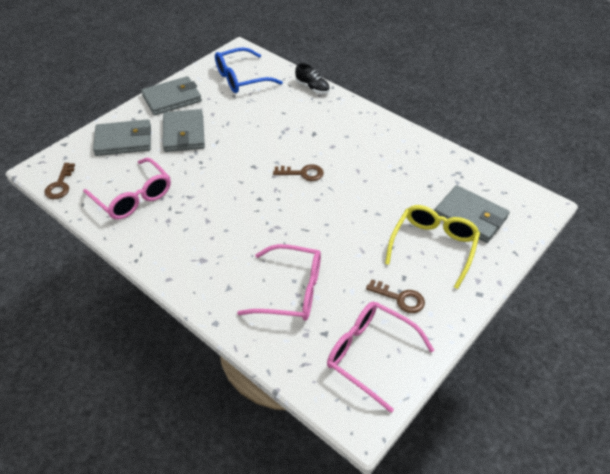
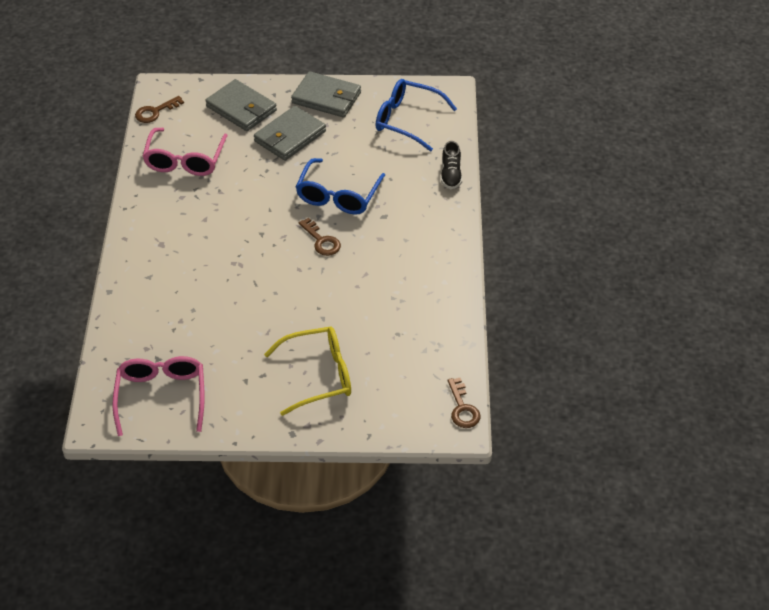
camera: 50 degrees right, 0 degrees up
pink glasses [237,244,321,321] -> none
brown key [366,279,425,313] -> brown key moved to [448,378,480,428]
grey wallet [434,185,510,243] -> none
none -> blue glasses [296,158,385,215]

